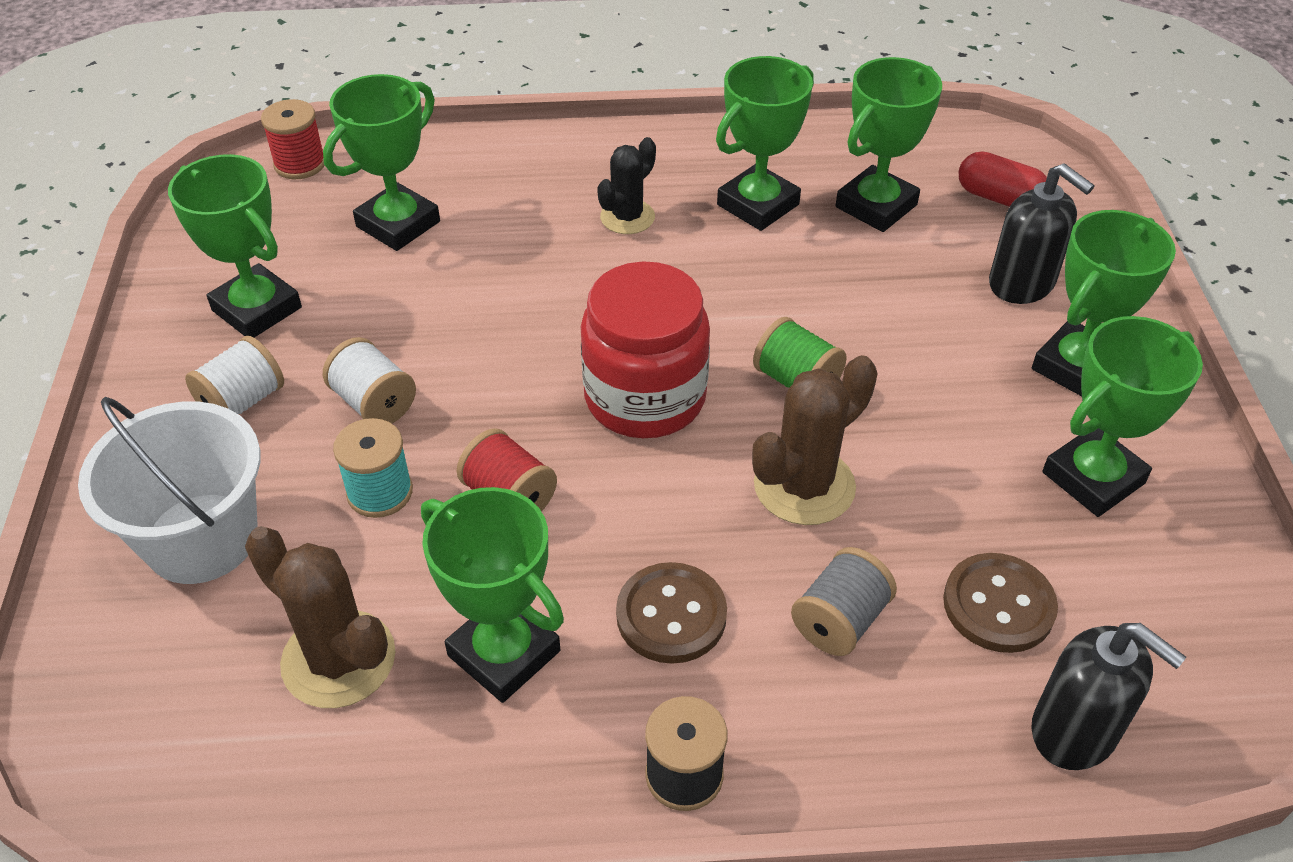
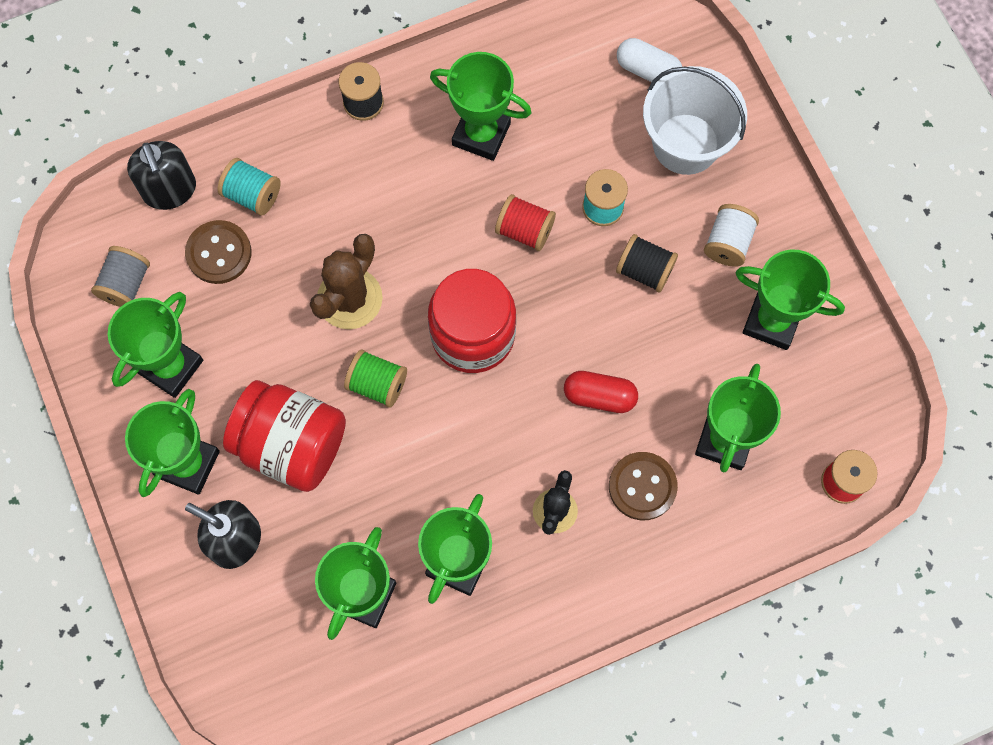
camera: 160 degrees right, 25 degrees up
brown cactus [245,526,396,708] -> none
white spool [323,337,416,424] -> black spool [616,234,678,292]
brown button [616,562,727,664] -> brown button moved to [609,452,678,520]
grey spool [791,547,897,656] -> grey spool moved to [91,246,150,307]
red capsule [959,151,1047,207] -> red capsule moved to [564,371,638,413]
black soap dispenser [1031,623,1186,770] -> black soap dispenser turned 135 degrees counterclockwise [127,141,196,210]
none -> turquoise spool [218,158,281,216]
none -> red jar [223,380,346,492]
none -> white capsule [617,38,682,82]

